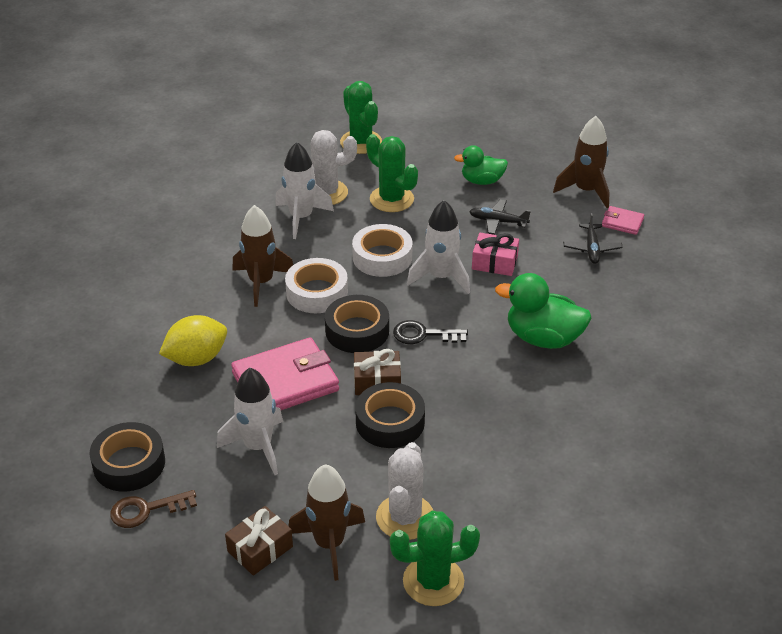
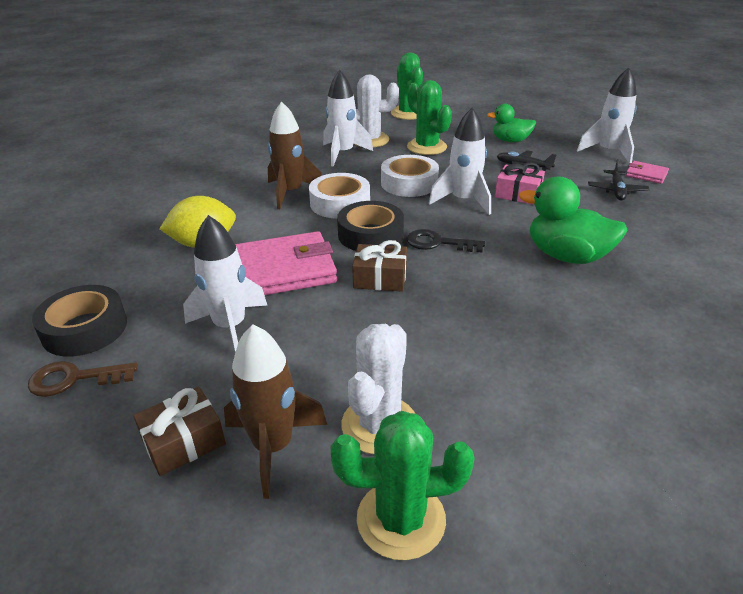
camera: 10 degrees right, 5 degrees down
black tape [355,382,425,448] -> none
brown rocket [553,116,610,208] -> white rocket [577,68,637,164]

